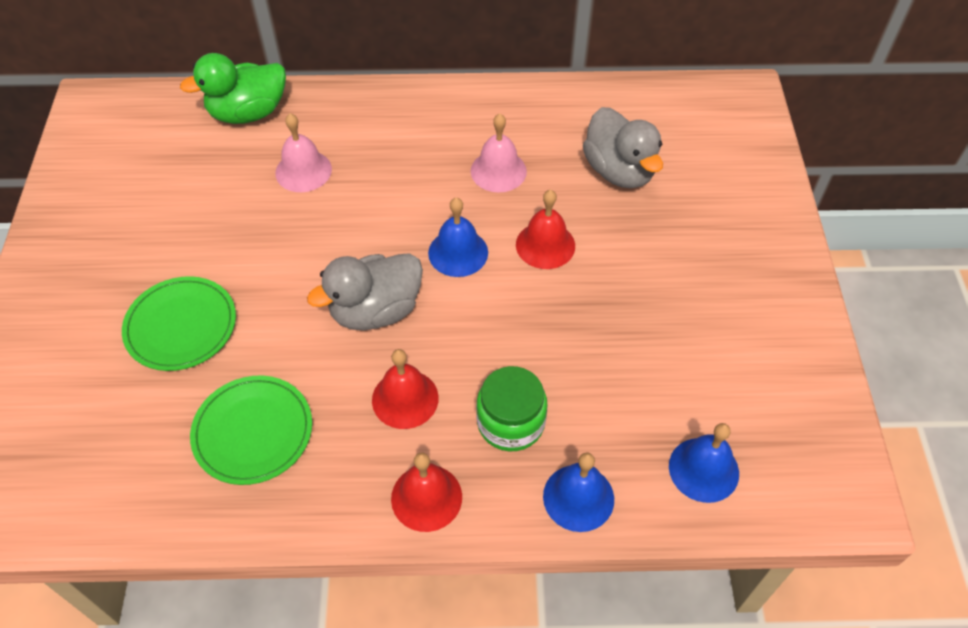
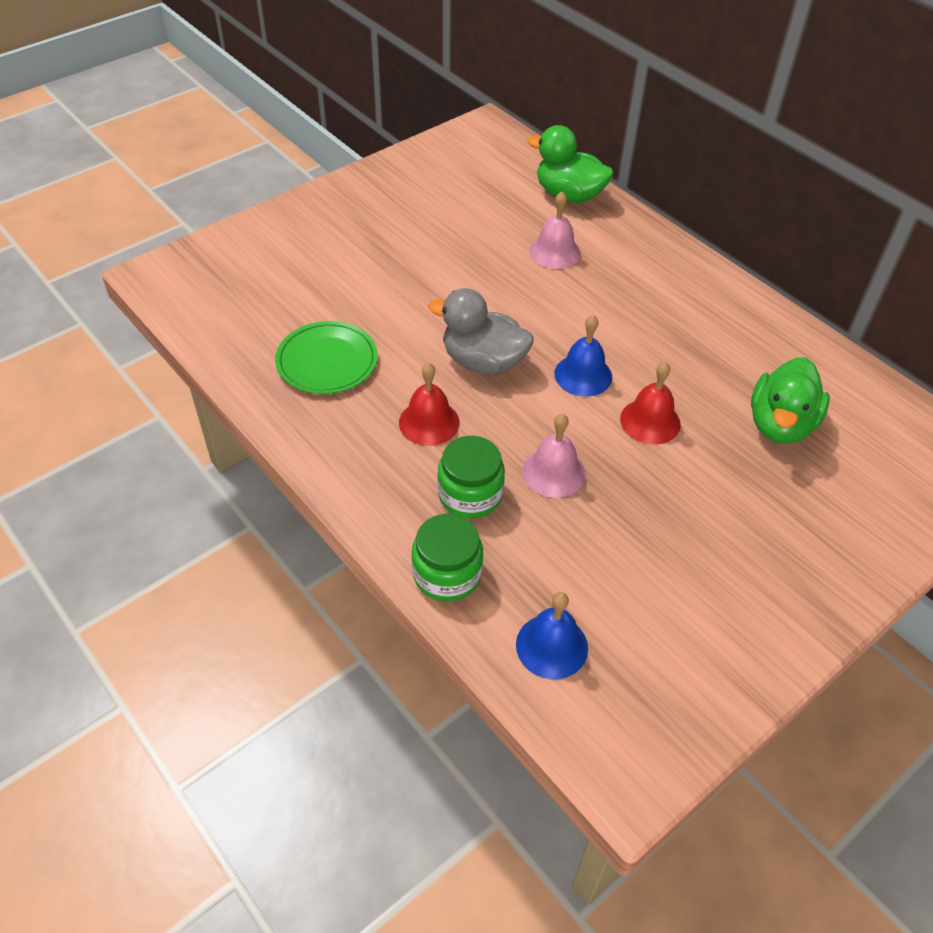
camera: 50 degrees right, 5 degrees down
green plate [122,276,236,371] -> none
red bell [391,452,462,532] -> none
pink bell [471,114,527,193] -> pink bell moved to [522,414,586,498]
blue bell [543,453,614,532] -> green jar [412,514,483,602]
grey duck [583,107,663,188] -> green duck [751,357,830,444]

